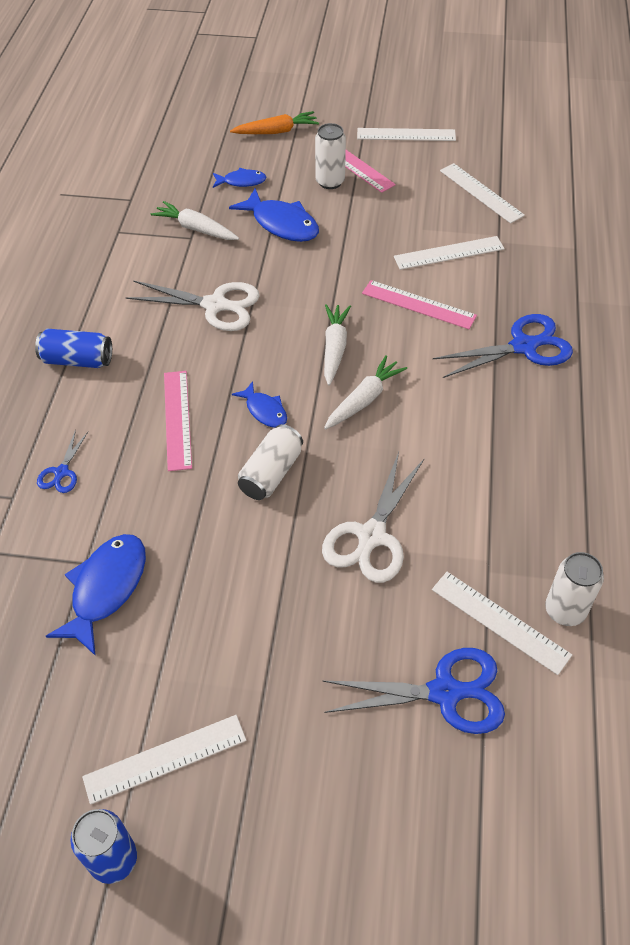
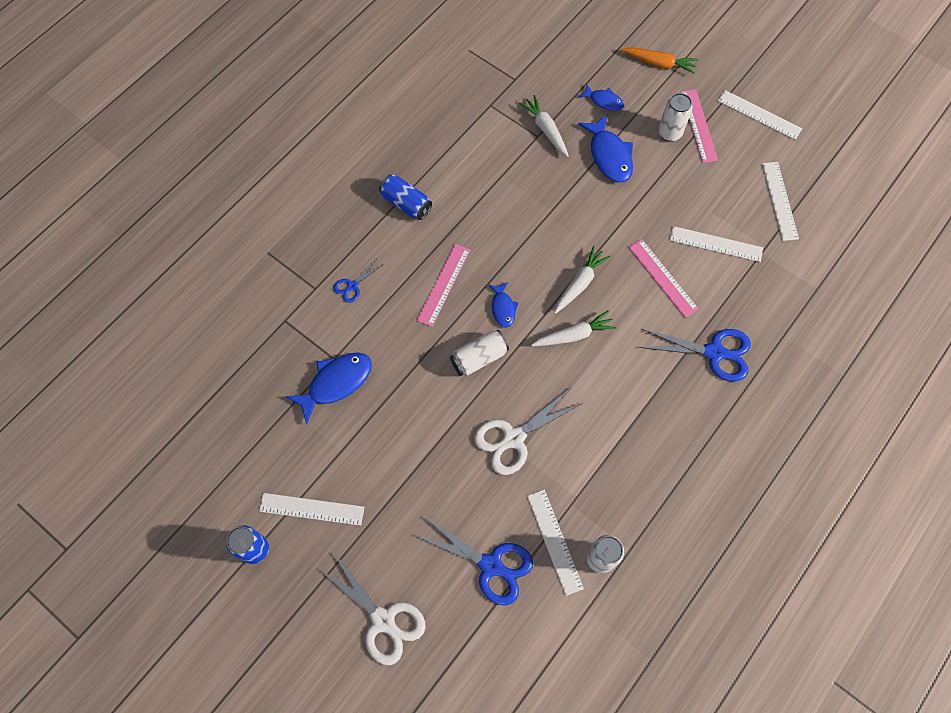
camera: 30 degrees right, 15 degrees up
white scissors [126,280,260,331] -> white scissors moved to [319,553,426,665]

